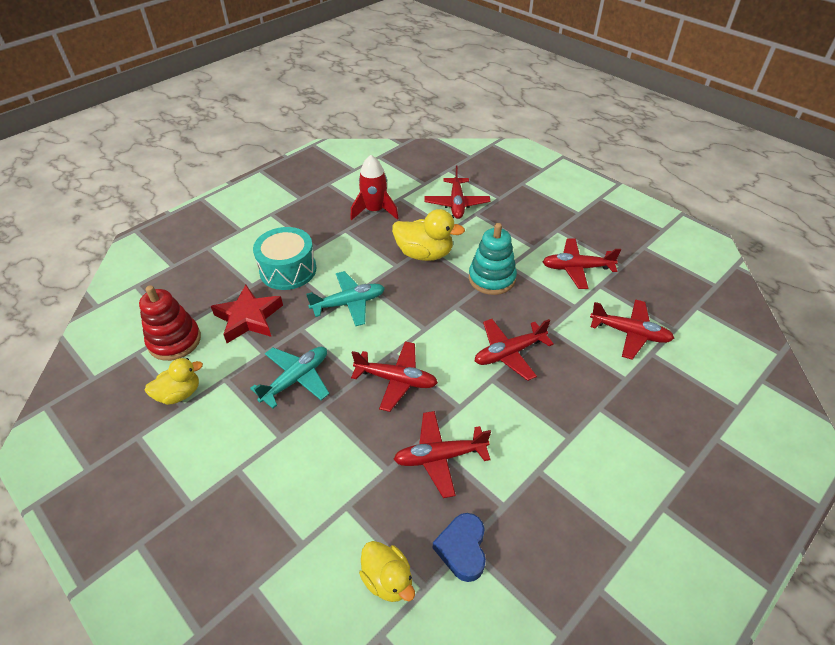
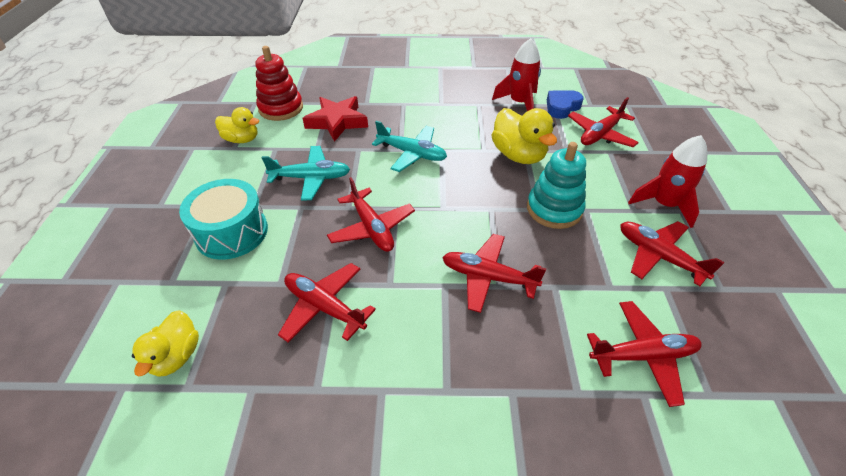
camera: 45 degrees right, 0 degrees up
turquoise drum [253,227,317,290] -> turquoise drum moved to [179,179,268,260]
blue heart [433,513,486,582] -> blue heart moved to [547,90,584,119]
red plane [590,299,675,360] -> red plane turned 75 degrees counterclockwise [587,301,702,407]
none -> red rocket [628,135,707,228]

